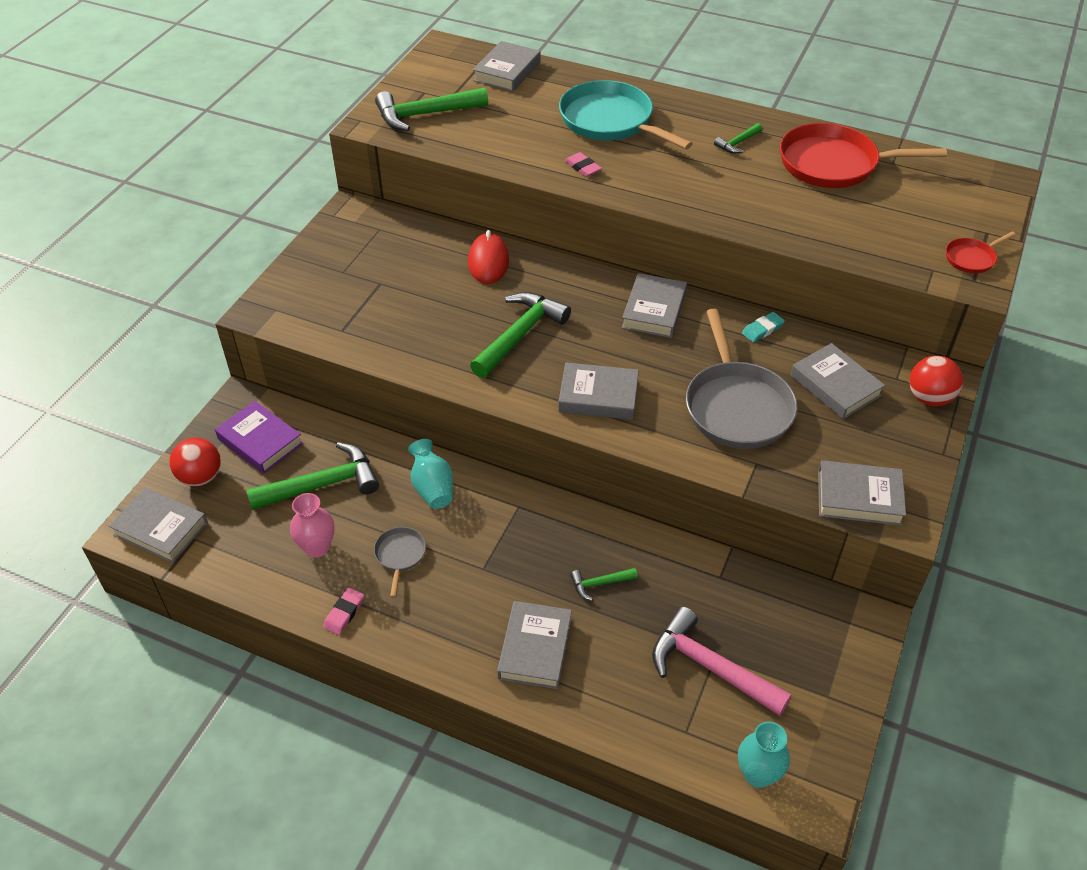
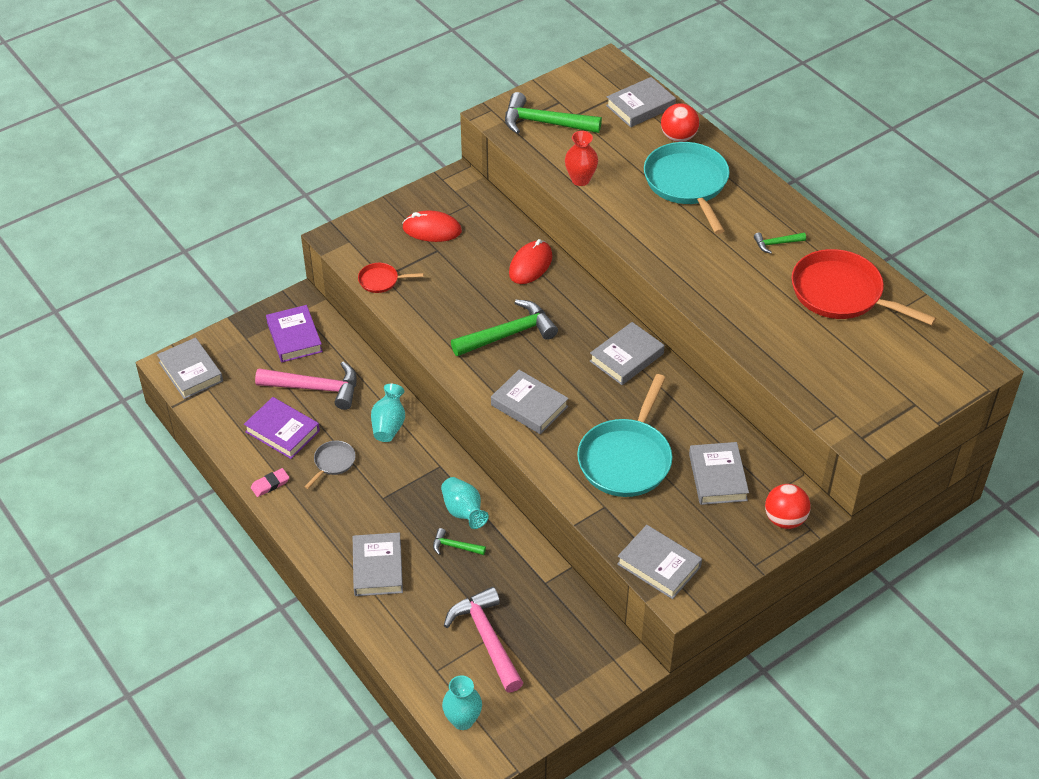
camera: 30 degrees right, 0 degrees up
red ball [169,437,221,486] -> red ball moved to [661,103,699,142]
green hammer [246,442,379,510] -> pink hammer [255,361,357,410]
pink vase [290,493,335,557] -> purple book [244,397,320,459]
grey book [497,601,572,689] -> grey book turned 45 degrees counterclockwise [353,533,403,596]
pink eraser [565,152,602,177] -> none
grey pan [686,309,798,449] -> turquoise pan [577,374,672,497]
turquoise eraser [742,312,785,342] -> none
red pan [946,231,1016,273] -> red pan moved to [358,263,424,293]
none -> red mouse [402,210,462,242]
none -> turquoise vase [441,477,489,529]
none -> red vase [565,131,598,186]

